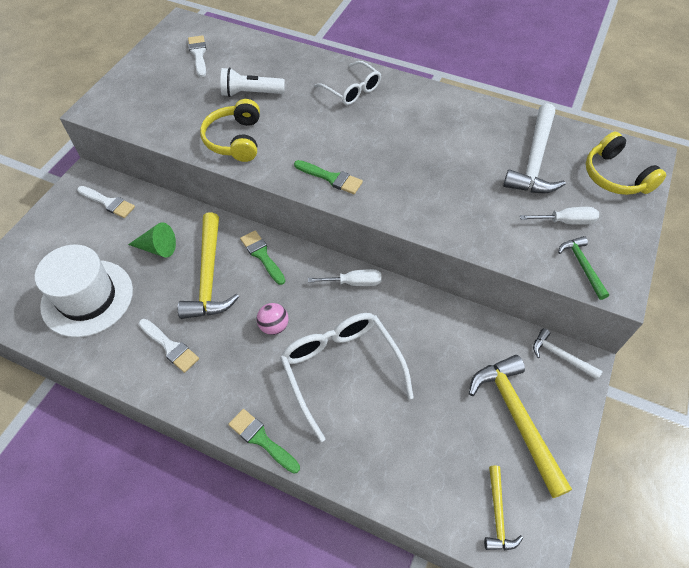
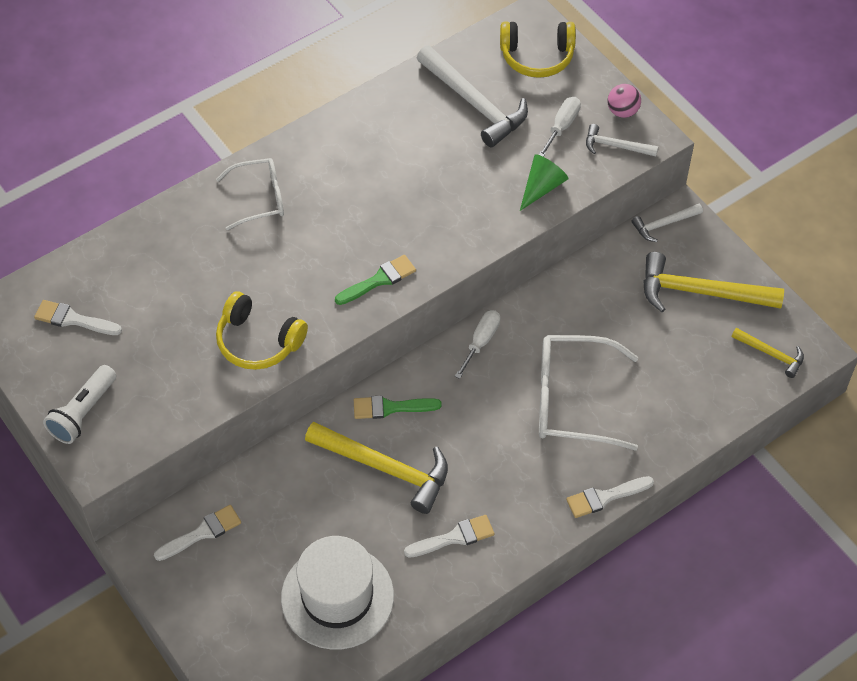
camera: 60 degrees left, 0 degrees up
green cone [128,222,176,258] -> green cone moved to [520,154,568,211]
white flashlight [220,67,285,97] -> white flashlight moved to [43,365,116,444]
green brush [228,409,300,474] -> white brush [566,476,654,518]
pink ball [257,303,289,335] -> pink ball moved to [607,84,641,118]
green hammer [558,236,609,300] -> white hammer [586,124,658,157]

